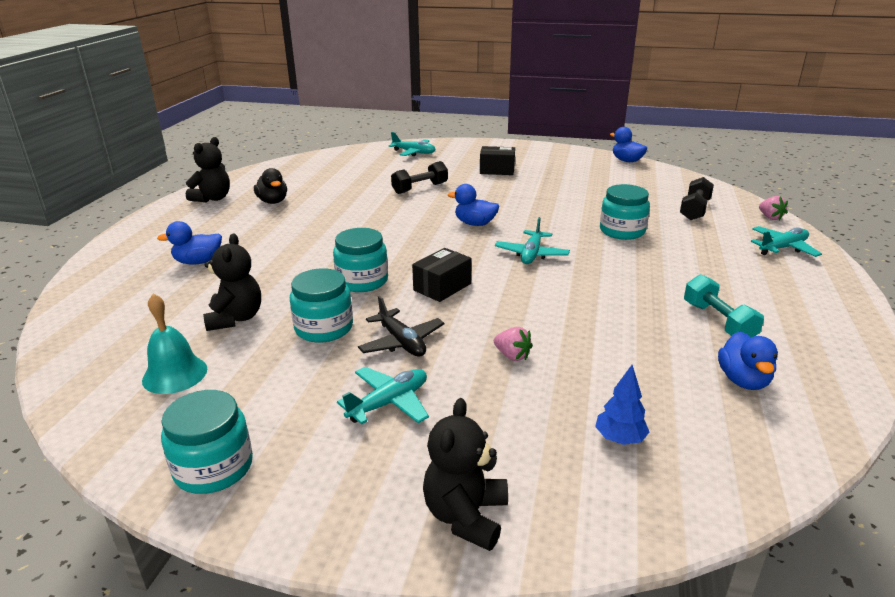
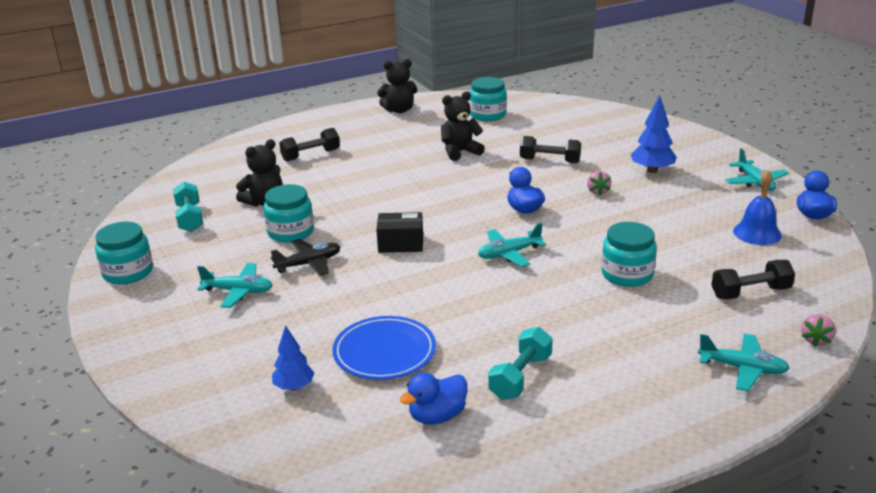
camera: 50 degrees right, 0 degrees up
turquoise bell [142,294,207,394] -> turquoise dumbbell [173,182,203,232]
blue duck [157,221,222,265] -> black dumbbell [279,128,340,161]
black duck [254,168,287,204] -> none
turquoise jar [333,228,388,292] -> turquoise jar moved to [469,77,507,121]
black plane [358,296,444,356] -> black plane turned 135 degrees counterclockwise [271,239,340,276]
turquoise plane [389,132,436,156] -> turquoise plane moved to [725,148,789,191]
black teddy bear [423,398,508,551] -> black teddy bear moved to [441,91,485,161]
black box [480,146,515,175] -> blue tree [631,95,677,173]
pink strawberry [494,327,533,361] -> pink strawberry moved to [587,171,611,195]
none -> blue plate [332,316,436,380]
none -> blue bell [733,170,782,245]

